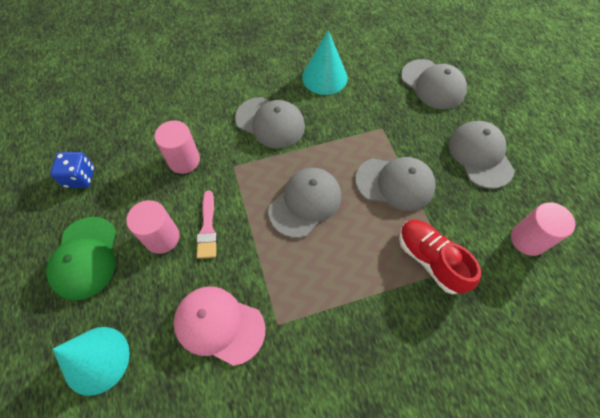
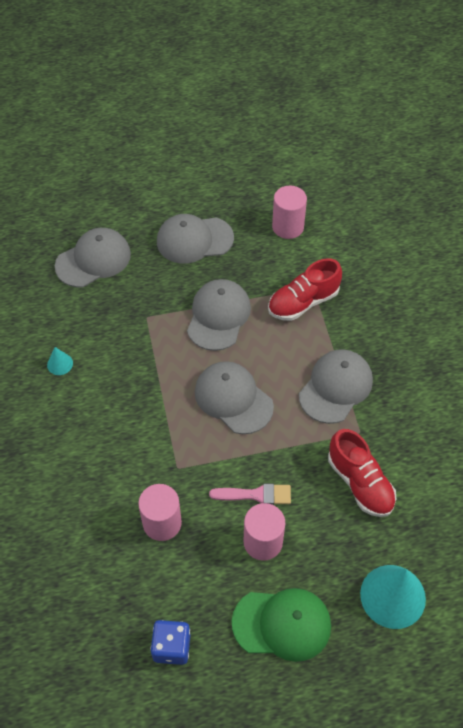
camera: 85 degrees left, 5 degrees down
pink cap [174,287,265,366] -> red shoe [328,429,396,517]
grey cap [235,97,305,148] -> grey cap moved to [299,349,373,424]
turquoise cone [302,30,347,95] -> turquoise cone [47,347,73,375], size x0.46

